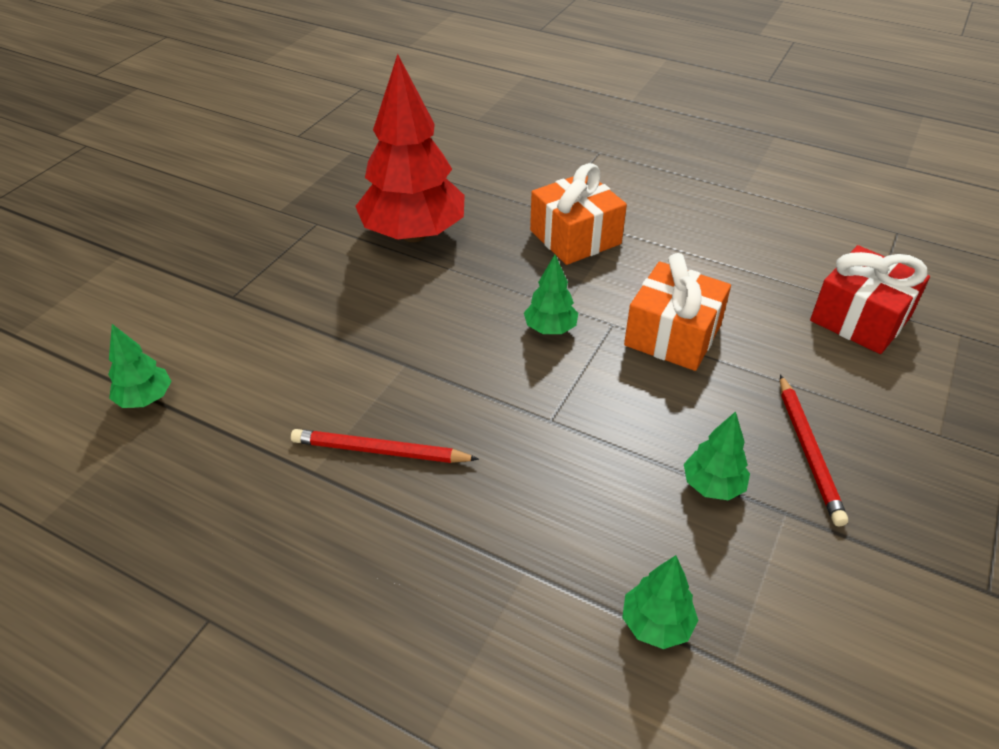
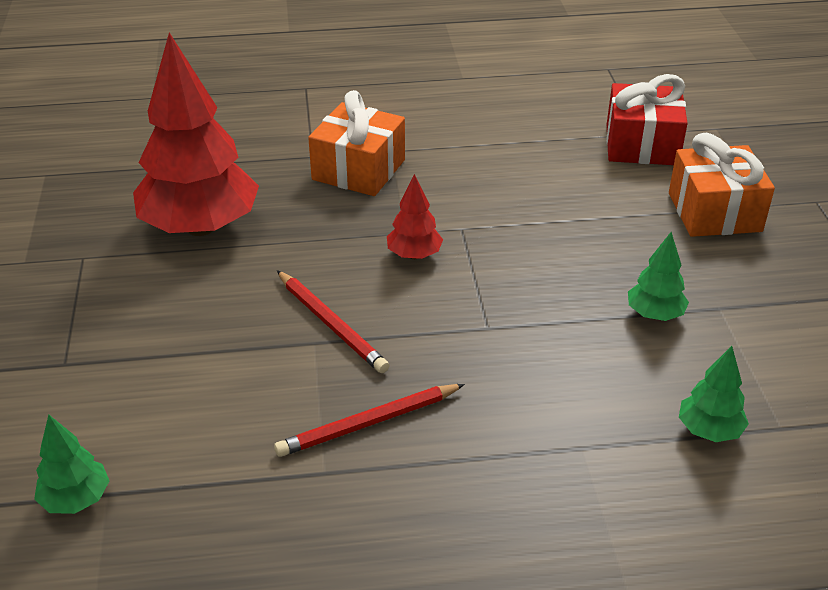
camera: 35 degrees left, 5 degrees down
green tree [524,255,578,334] -> red tree [387,174,443,259]
orange gift [624,253,731,371] -> orange gift moved to [669,133,775,237]
red pencil [780,375,848,527] -> red pencil moved to [277,270,390,373]

